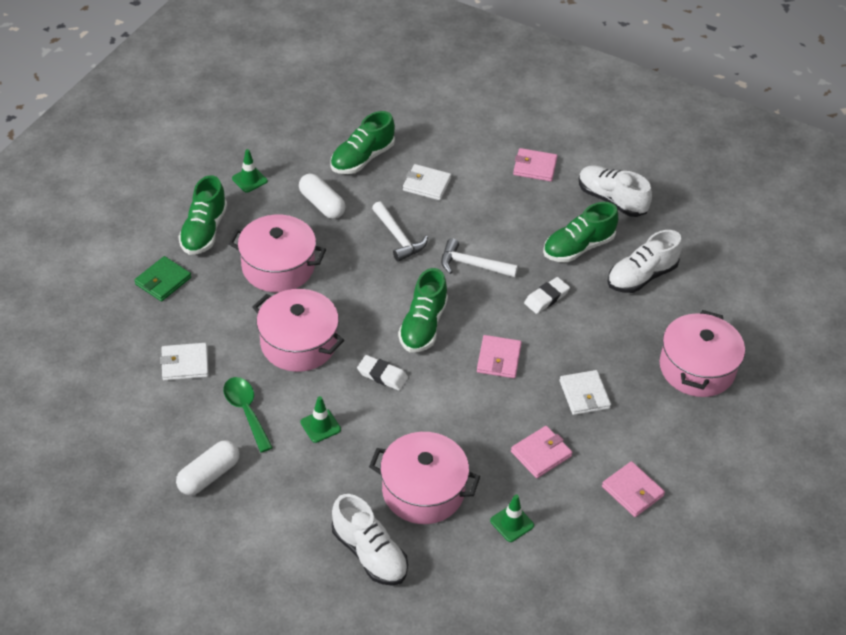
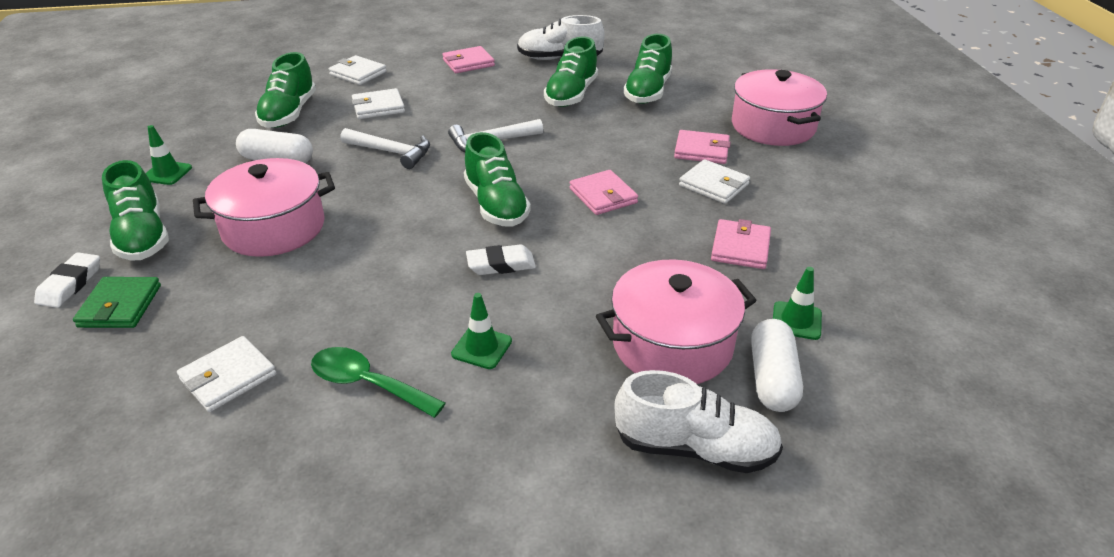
camera: 35 degrees left, 10 degrees down
white capsule [176,440,239,495] -> white capsule moved to [751,319,803,412]
pink pot [253,289,344,372] -> none
white eraser [524,277,570,314] -> white eraser moved to [34,252,100,308]
pink wallet [602,461,665,517] -> pink wallet moved to [674,130,731,164]
white shoe [607,230,682,293] -> green shoe [623,34,672,104]
none -> white wallet [329,55,387,85]

